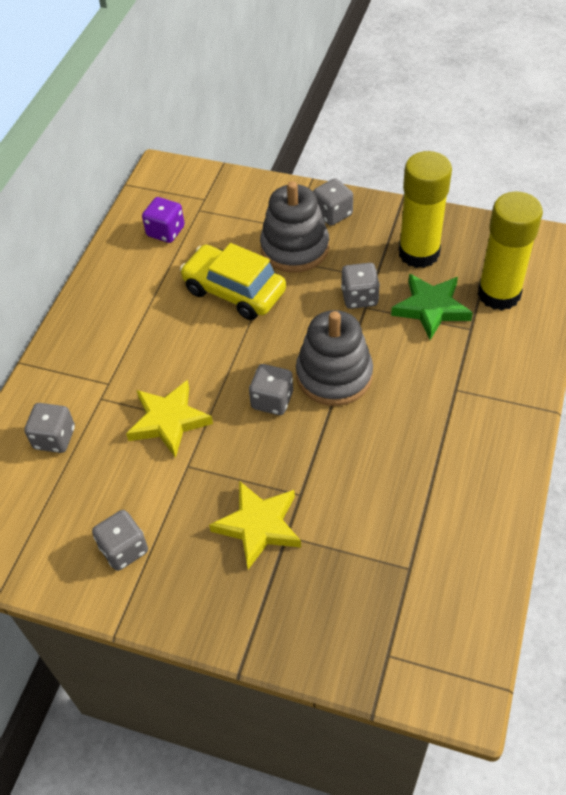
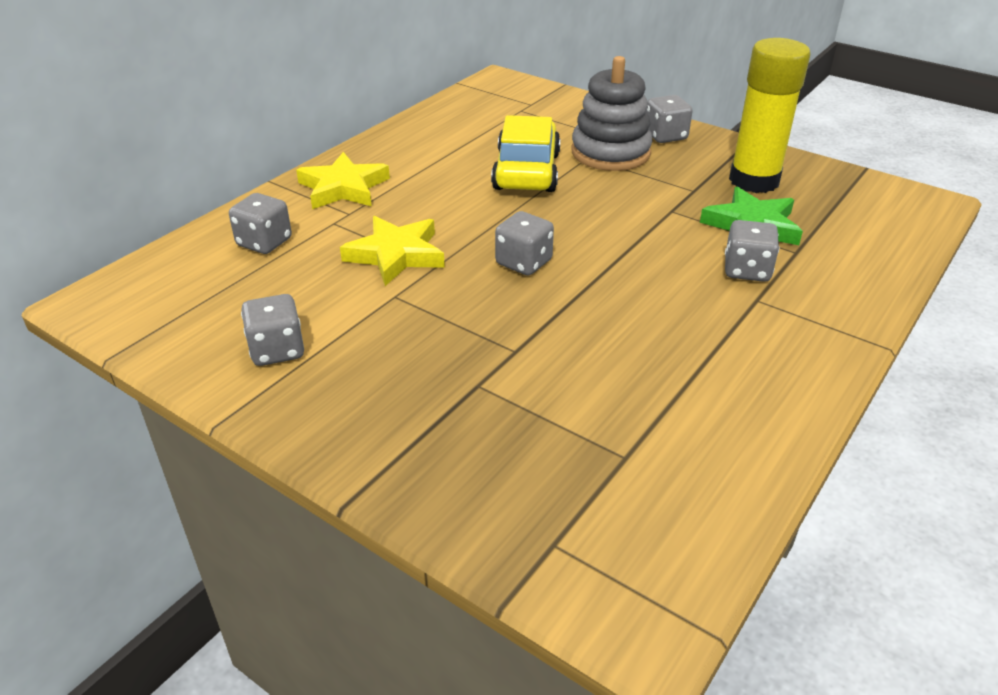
camera: 15 degrees right, 15 degrees down
purple dice [142,197,185,243] -> none
yellow car [180,243,286,320] -> yellow car turned 45 degrees clockwise [491,115,561,192]
yellow star [209,481,301,569] -> yellow star moved to [296,152,390,209]
grey stacking toy [296,310,373,406] -> none
grey dice [341,263,380,309] -> grey dice moved to [725,220,779,282]
yellow glue stick [478,192,543,310] -> none

